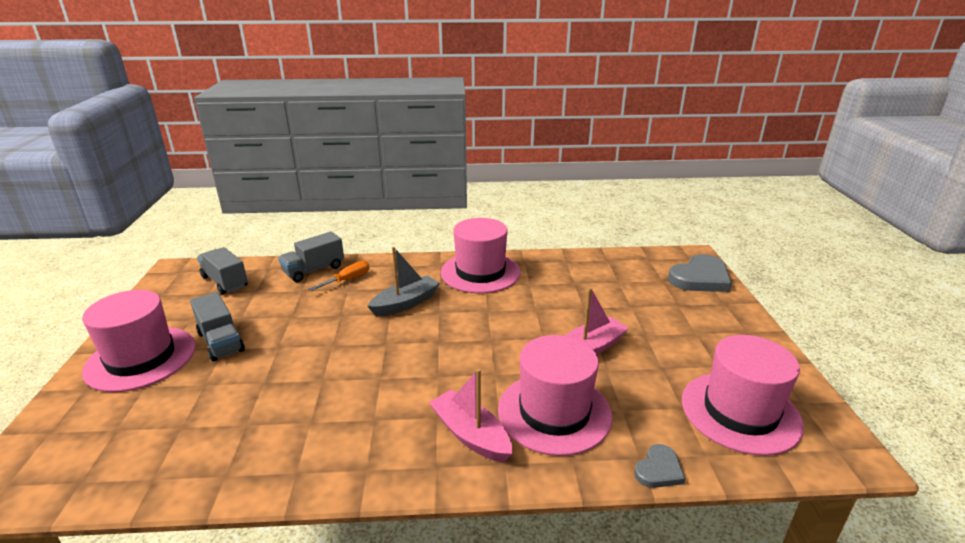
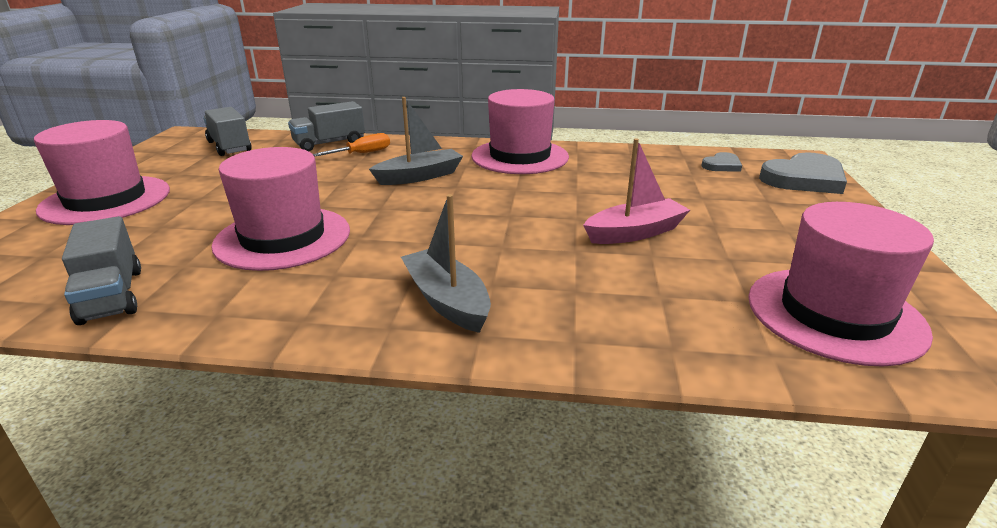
camera: 10 degrees right, 0 degrees up
grey truck [190,292,245,362] -> grey truck moved to [62,216,141,325]
pink boat [429,369,512,462] -> grey boat [401,194,491,333]
pink hat [498,335,612,456] -> pink hat moved to [212,147,350,271]
grey heart [634,444,685,488] -> grey heart moved to [702,152,742,172]

